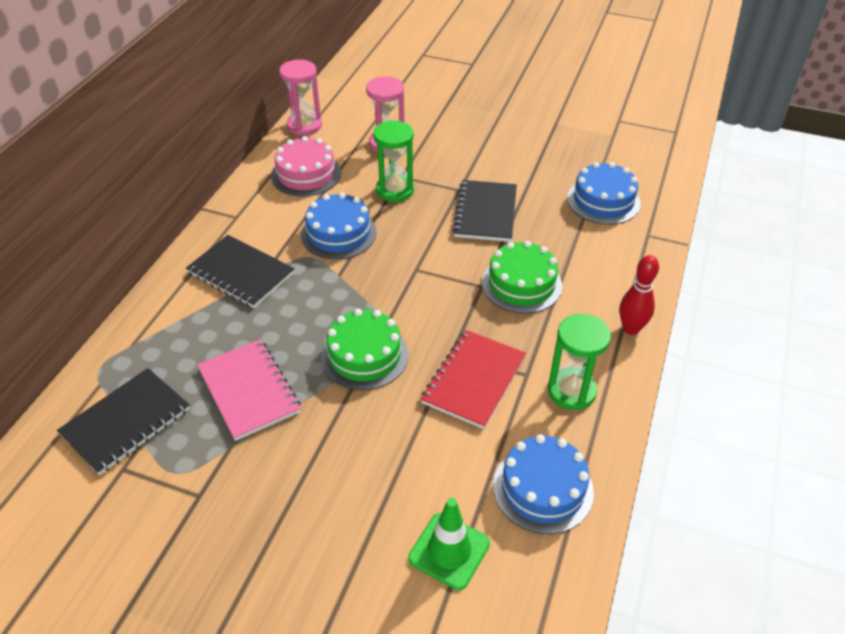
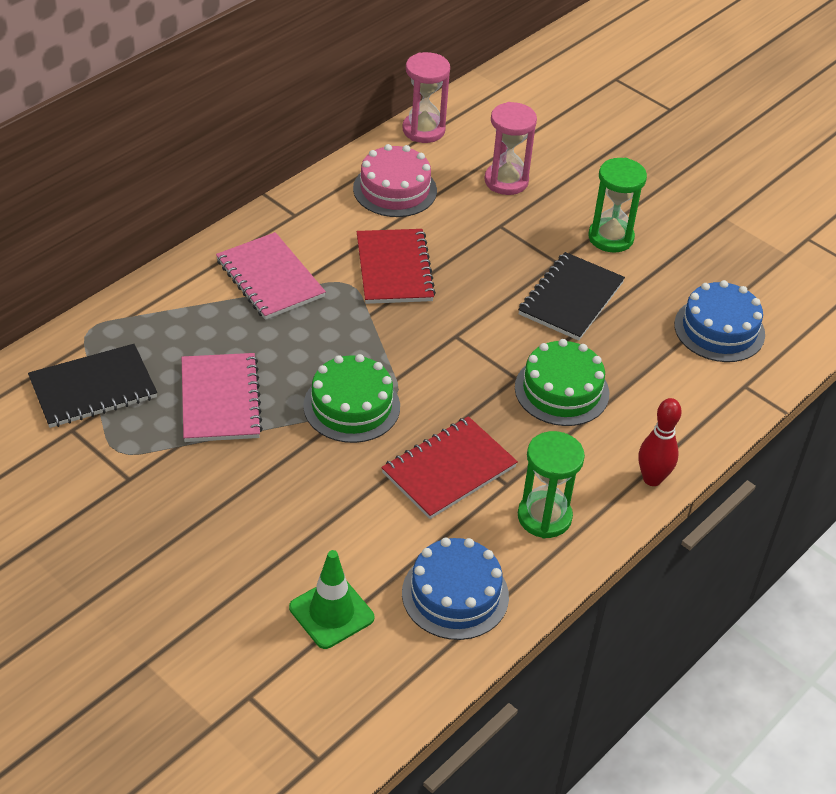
camera: 20 degrees right, 0 degrees up
black notebook [186,235,295,308] -> pink notebook [216,232,326,320]
blue cake [301,192,377,259] -> red notebook [357,229,436,304]
green hourglass [373,120,414,202] -> green hourglass moved to [588,158,647,253]

